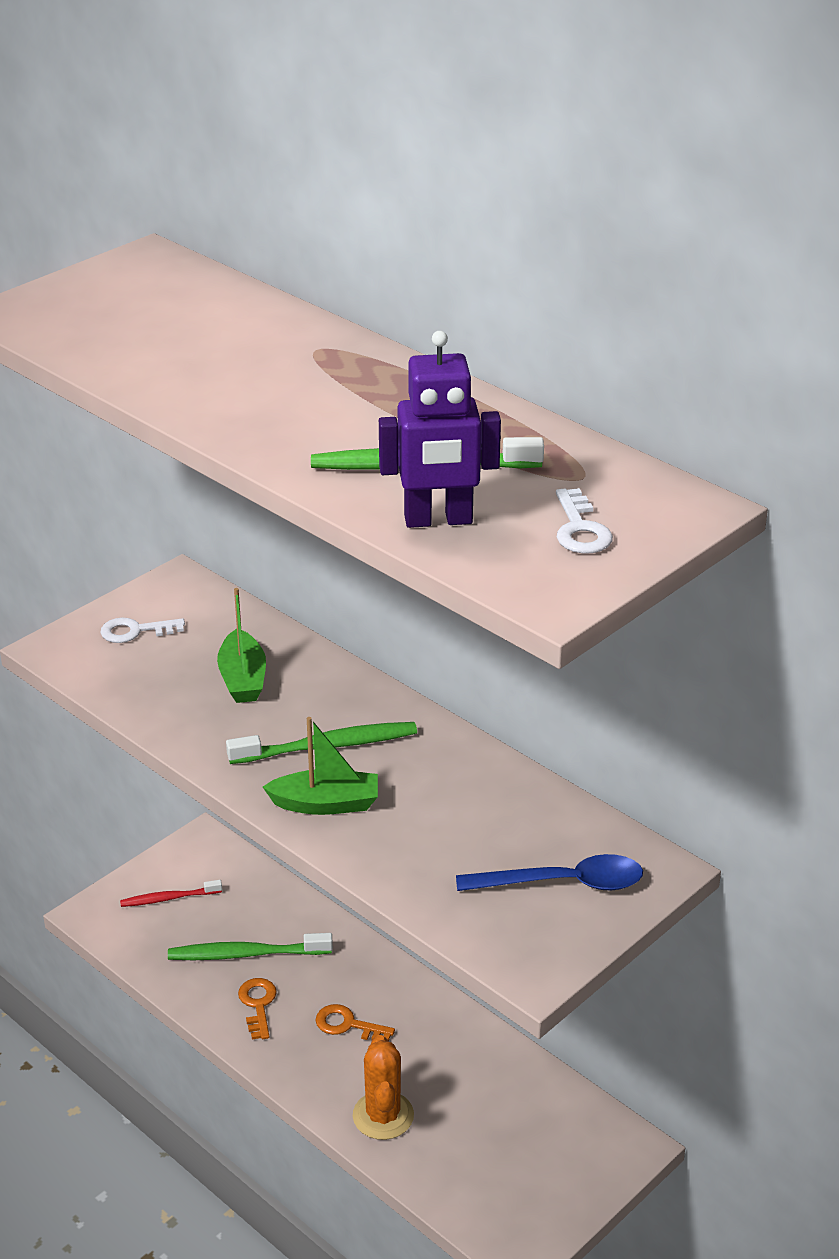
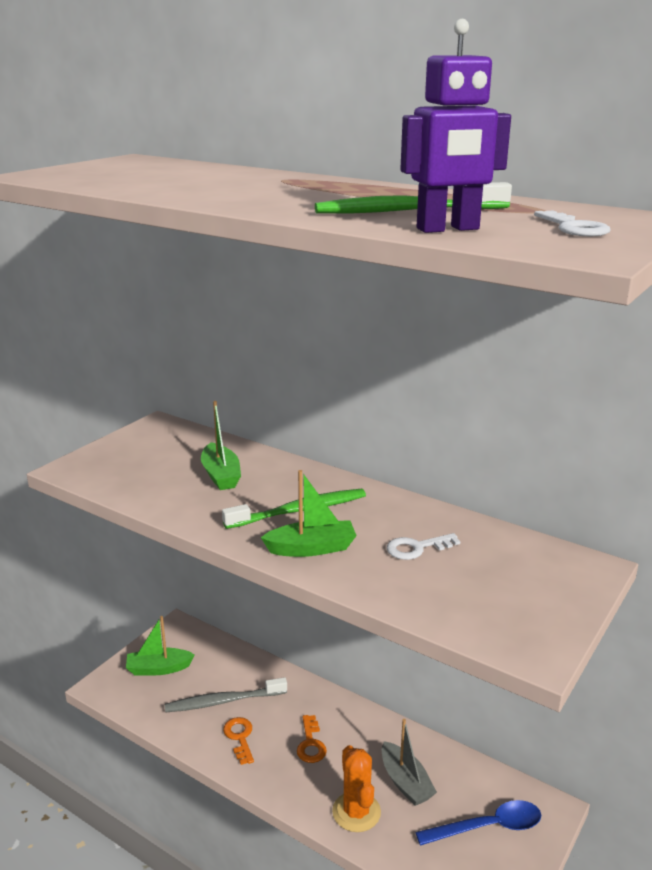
camera: 10 degrees left, 10 degrees down
white key [100,618,185,643] -> white key moved to [387,533,460,560]
red toothbrush [120,880,222,907] -> green boat [126,616,195,675]
green toothbrush [168,933,333,960] -> grey toothbrush [165,677,287,713]
orange key [315,1004,395,1041] -> orange key turned 105 degrees counterclockwise [297,715,327,763]
blue spoon [456,854,643,891] -> blue spoon moved to [416,800,541,846]
none -> grey boat [382,719,437,806]

